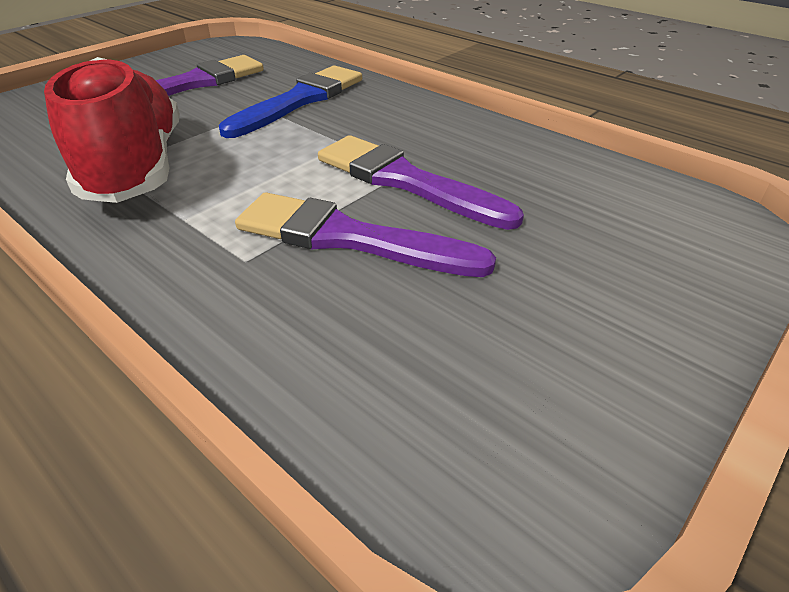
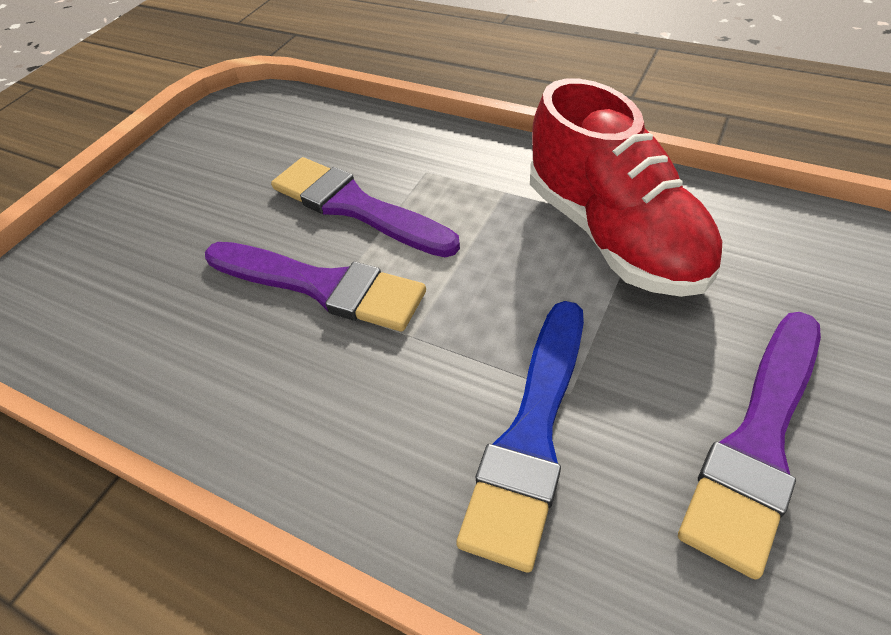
camera: 170 degrees right, 10 degrees up
purple brush [235,192,496,277] -> purple brush turned 150 degrees counterclockwise [271,157,460,257]

